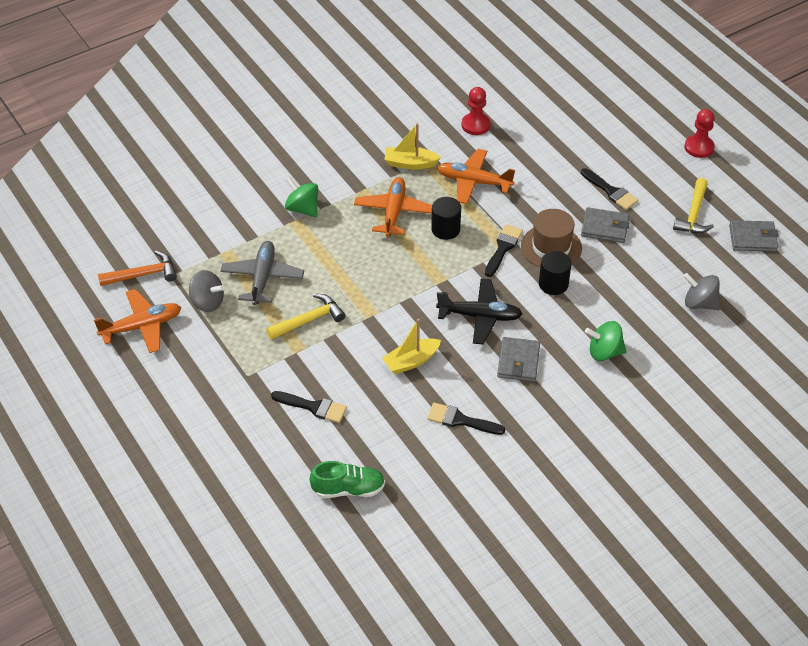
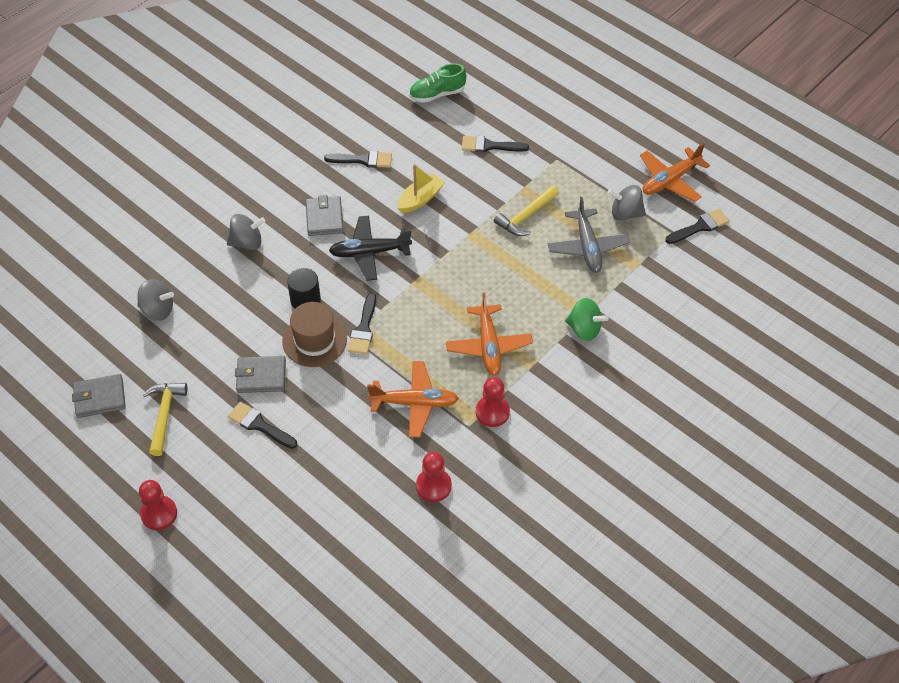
camera: 165 degrees right, 5 degrees up
orange hammer [98,251,177,286] -> black brush [665,209,730,244]
yellow boat [384,123,441,170] -> red pawn [476,377,510,427]
black cylinder [431,197,461,240] -> none
green spinning top [585,321,627,361] -> grey spinning top [227,214,265,250]

